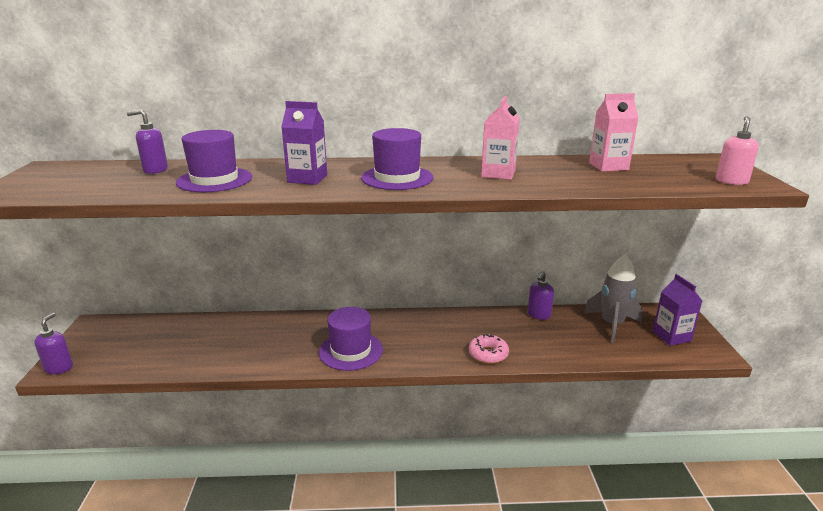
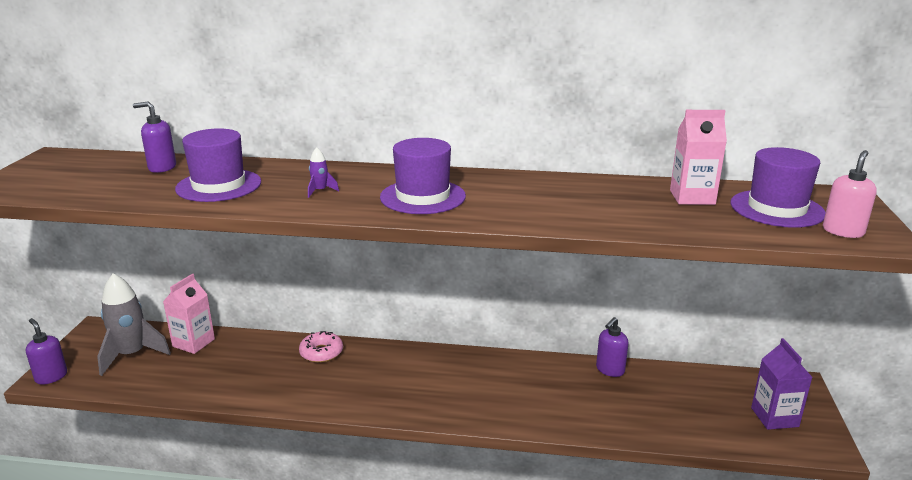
camera: 10 degrees right, 0 degrees up
purple soap dispenser [34,313,73,374] -> purple soap dispenser turned 60 degrees counterclockwise [26,318,67,385]
purple carton [281,101,327,185] -> purple rocket [308,147,339,198]
purple hat [319,307,383,371] -> purple hat moved to [730,147,825,228]
pink donut [469,334,509,364] -> pink donut moved to [299,331,343,363]
pink carton [481,96,520,180] -> pink carton moved to [163,274,215,354]
grey rocket [584,254,642,343] -> grey rocket moved to [97,273,171,376]

